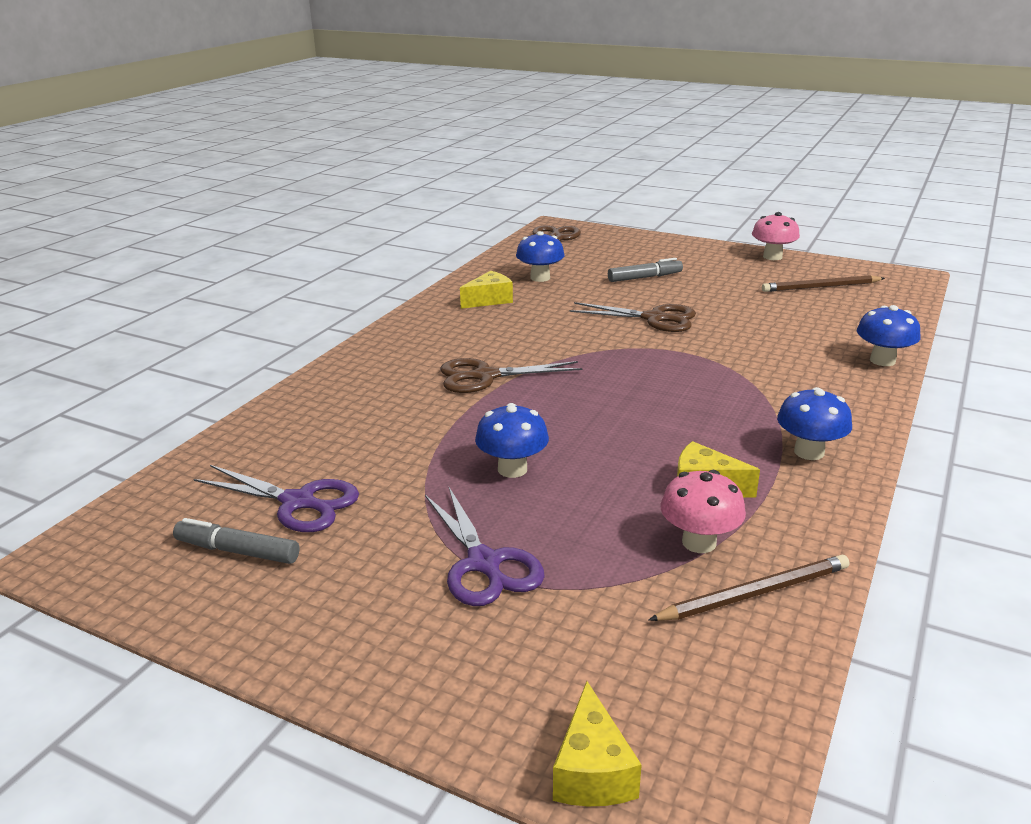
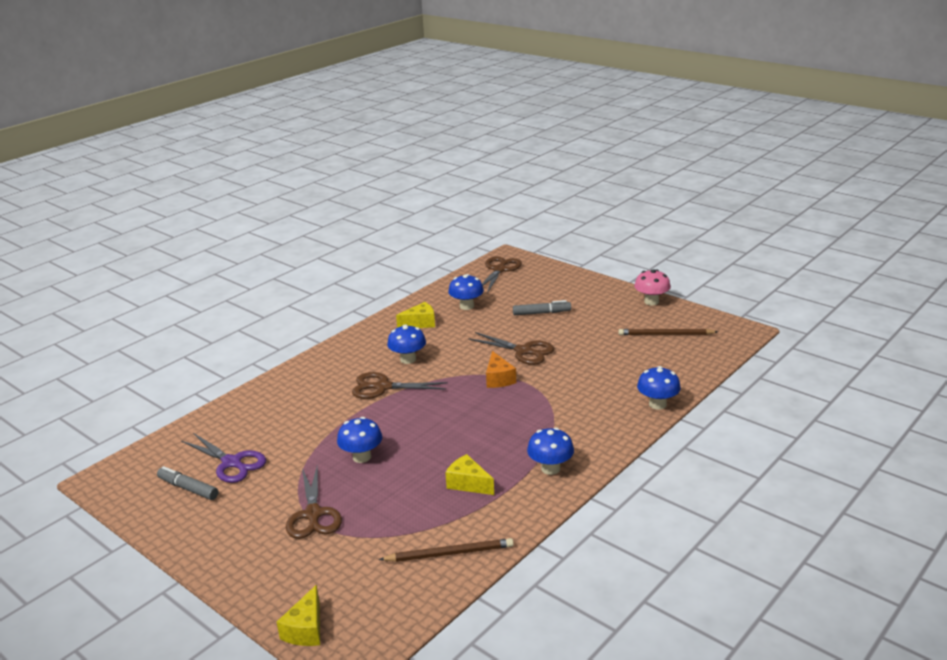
camera: 15 degrees right, 0 degrees up
purple scissors [425,487,545,606] -> brown scissors [286,465,342,539]
pink mushroom [660,470,746,553] -> none
none -> blue mushroom [387,324,426,364]
none -> orange cheese [486,351,516,388]

